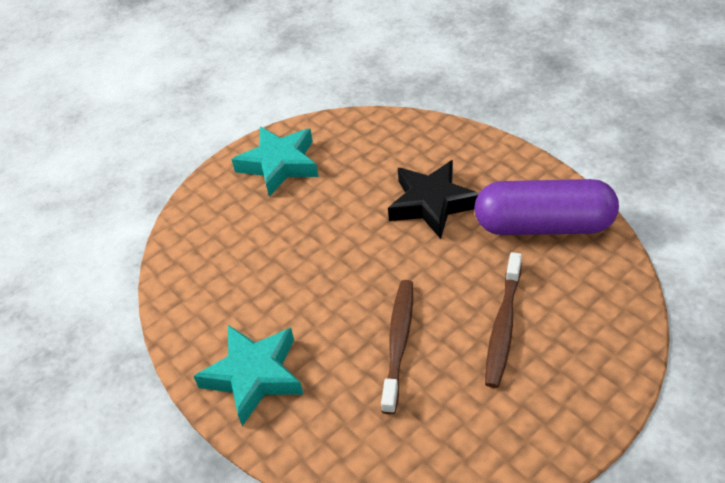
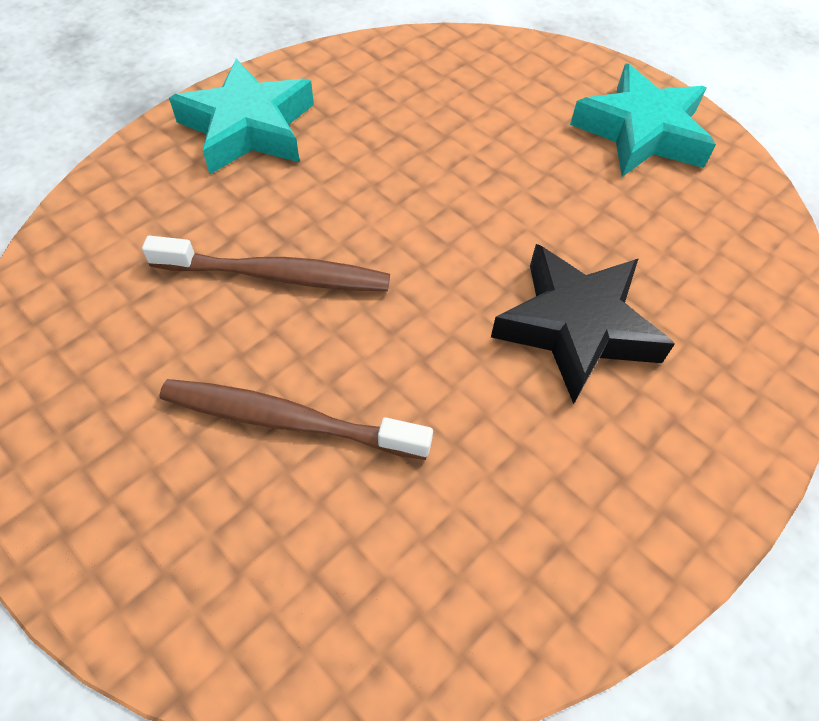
camera: 80 degrees right, 10 degrees up
purple capsule [474,179,619,235] -> none

